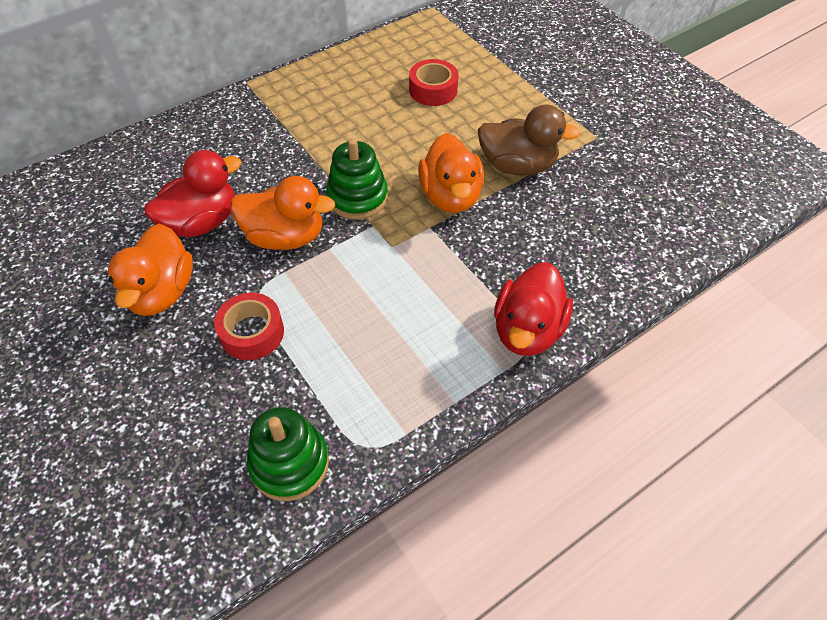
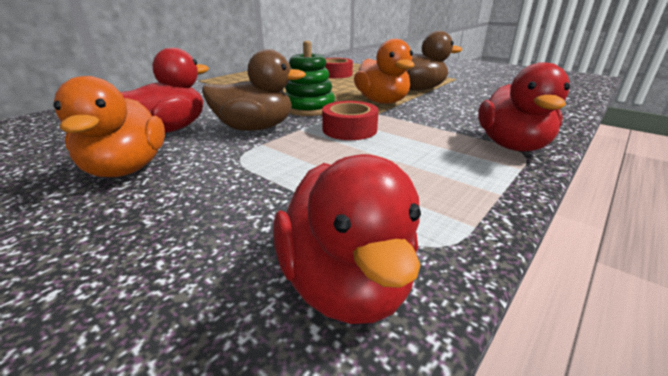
camera: 15 degrees left, 25 degrees down
red tape [214,293,284,360] -> red tape moved to [322,101,379,140]
orange duck [231,176,335,250] -> brown duck [202,49,306,131]
green stacking toy [247,407,329,501] -> red duck [273,154,421,324]

